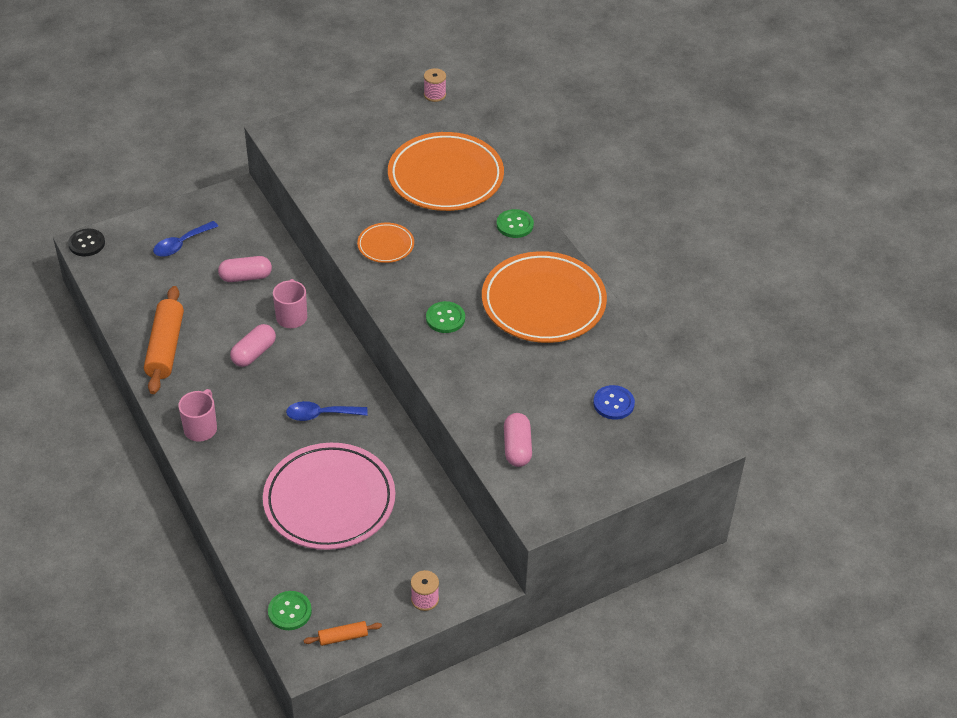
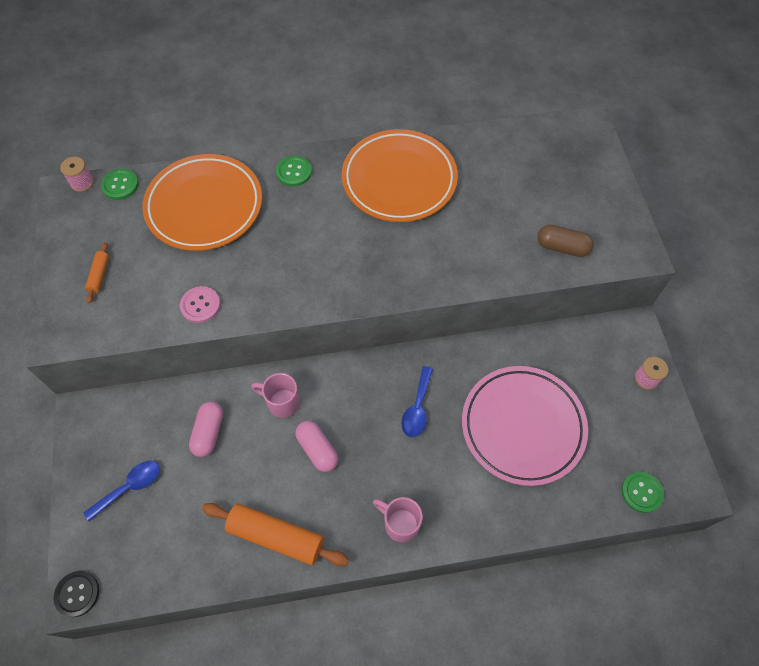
camera: 70 degrees left, 15 degrees up
blue spoon [153,221,218,257] -> blue spoon turned 105 degrees counterclockwise [84,461,160,521]
orange rolling pin [304,621,382,646] -> orange rolling pin moved to [85,242,109,303]
orange plate [357,223,414,263] -> none
green button [426,301,465,333] -> green button moved to [101,169,139,200]
pink capsule [504,413,532,467] -> brown capsule [537,225,594,257]
blue button [593,385,635,420] -> none
none -> pink button [180,286,220,323]

